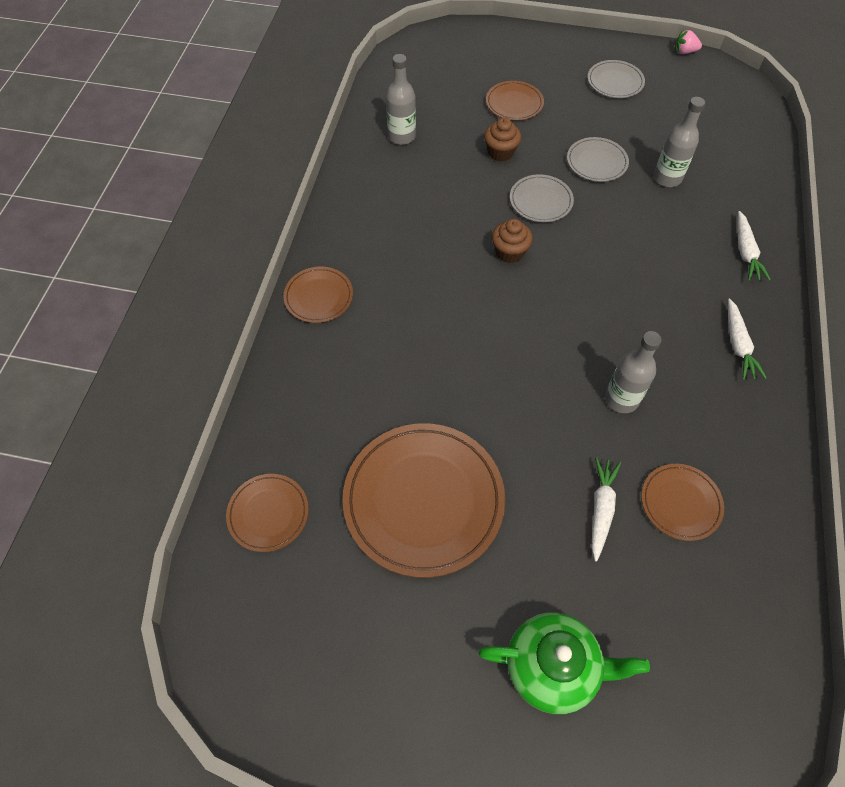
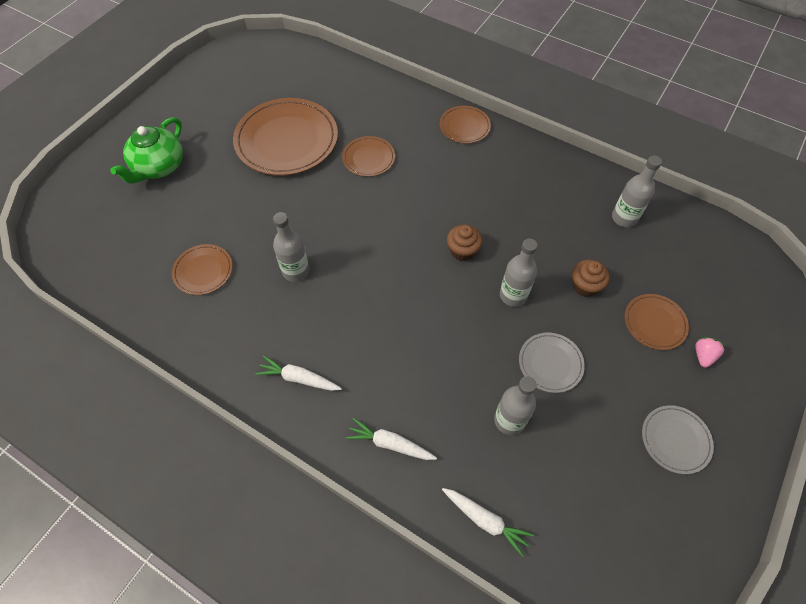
camera: 110 degrees right, 0 degrees up
brown plate [226,474,309,552] -> brown plate moved to [342,136,395,177]
grey plate [510,174,574,222] -> grey bottle [500,239,538,307]
white carrot [592,457,621,562] -> white carrot moved to [442,488,534,557]
pink strawberry [675,29,702,54] -> pink strawberry moved to [695,337,726,368]

